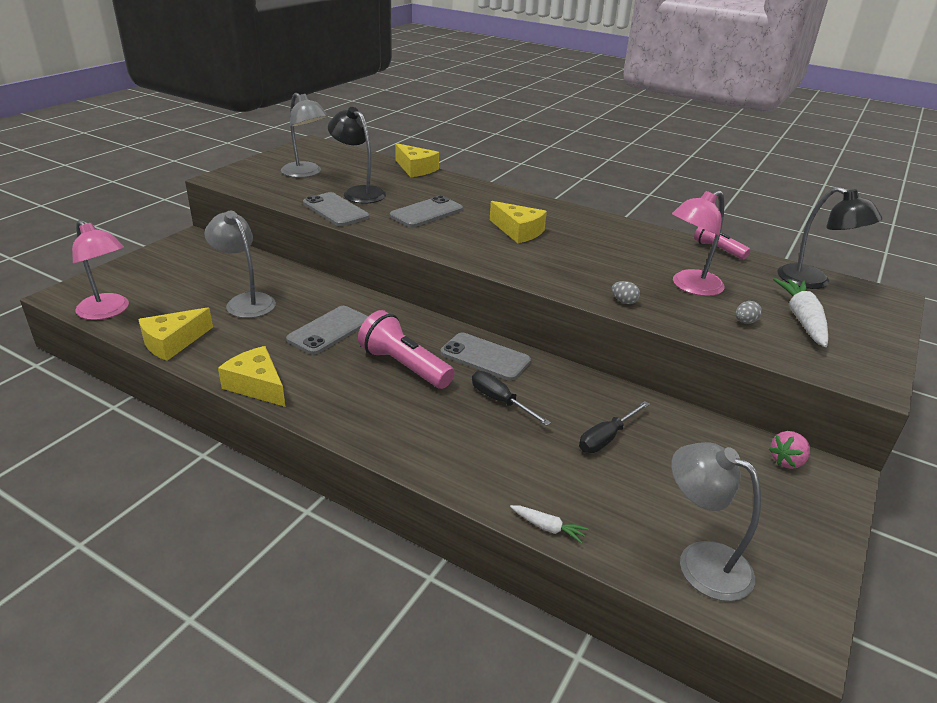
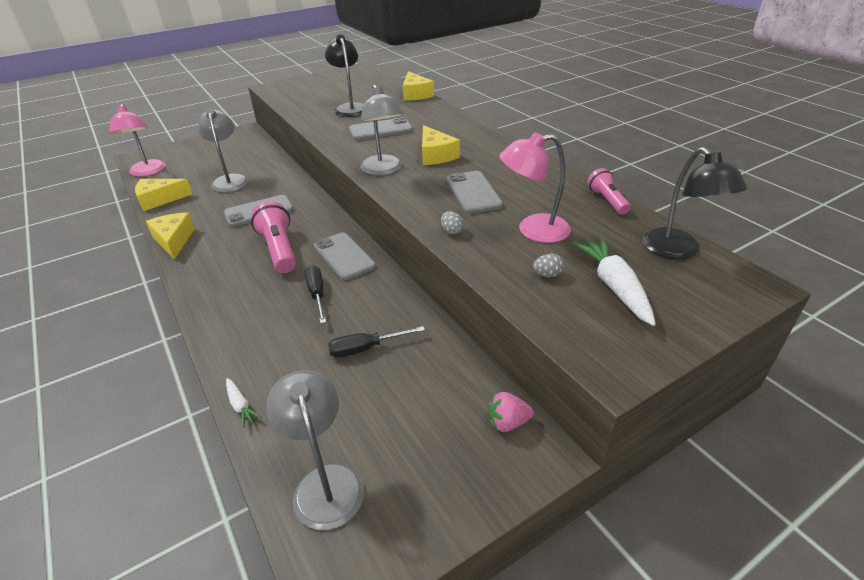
camera: 30 degrees right, 5 degrees up
grey lamp [281,93,328,178] -> grey lamp moved to [361,84,403,176]
grey phone [303,192,369,226] -> grey phone moved to [447,171,503,214]
white carrot [773,278,828,347] -> white carrot turned 45 degrees counterclockwise [572,237,656,326]

